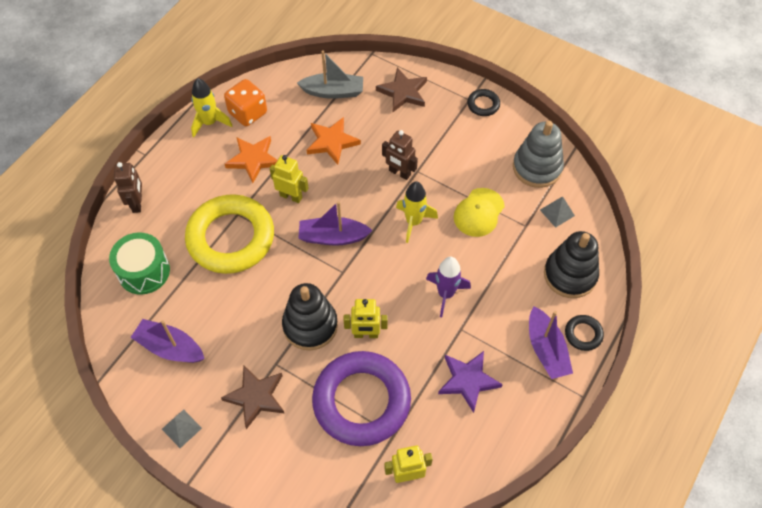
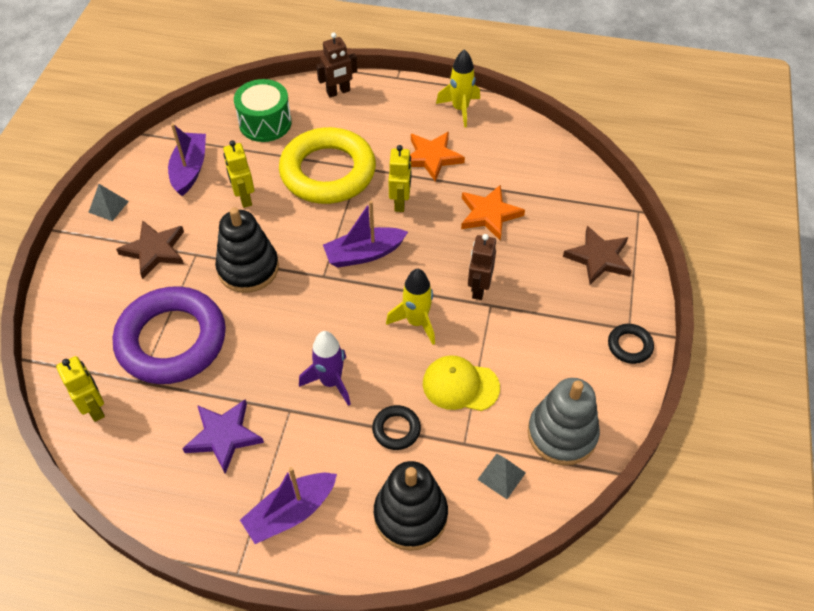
camera: 70 degrees right, 5 degrees down
orange dice [224,79,267,126] -> none
grey boat [297,50,363,99] -> none
purple boat [298,201,373,246] -> purple boat turned 90 degrees counterclockwise [323,201,408,267]
yellow robot [344,299,388,338] -> yellow robot moved to [223,140,254,208]
black ring [565,315,604,351] -> black ring moved to [372,405,421,450]

